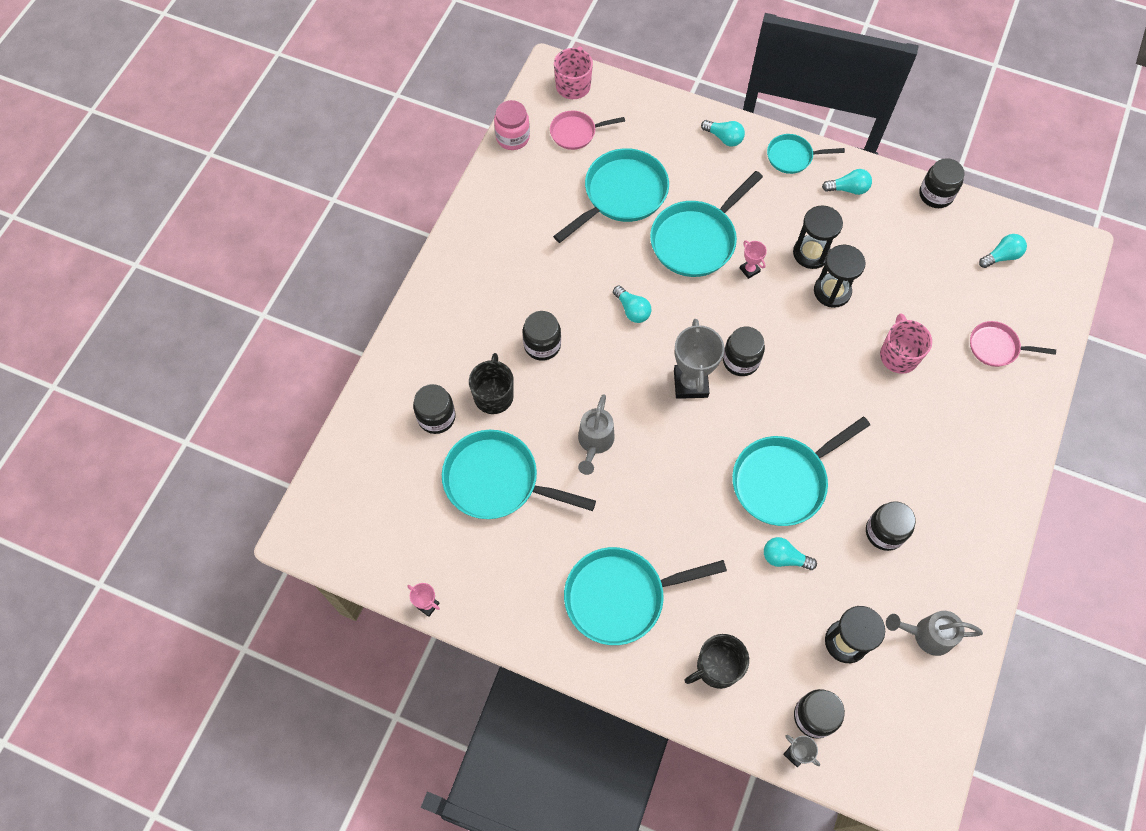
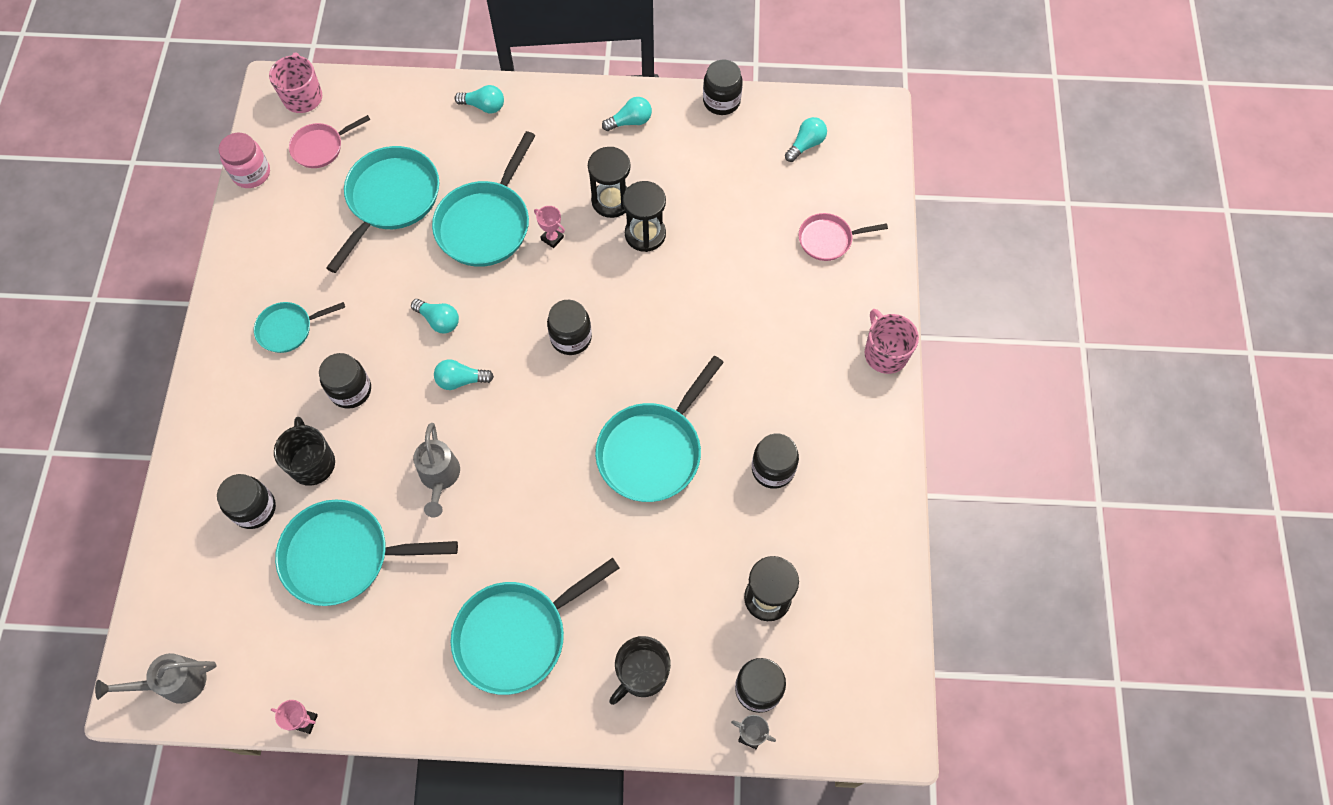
camera: 20 degrees left, 0 degrees up
grey trophy [674,319,724,399] -> none
turquoise light bulb [764,537,817,570] -> turquoise light bulb moved to [434,359,494,390]
turquoise pan [767,134,845,174] -> turquoise pan moved to [254,302,345,353]
pink mug [880,313,932,374] -> pink mug moved to [865,309,919,374]
grey watering can [886,611,983,656] -> grey watering can moved to [95,653,216,704]

